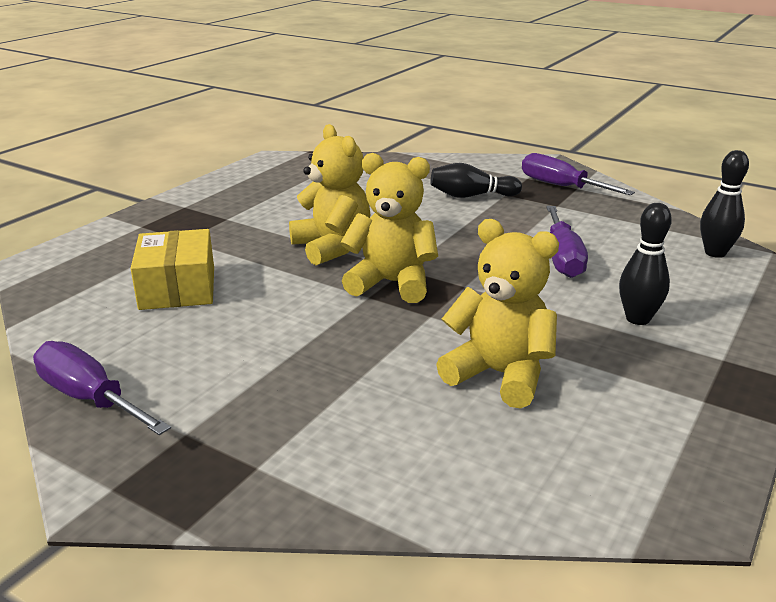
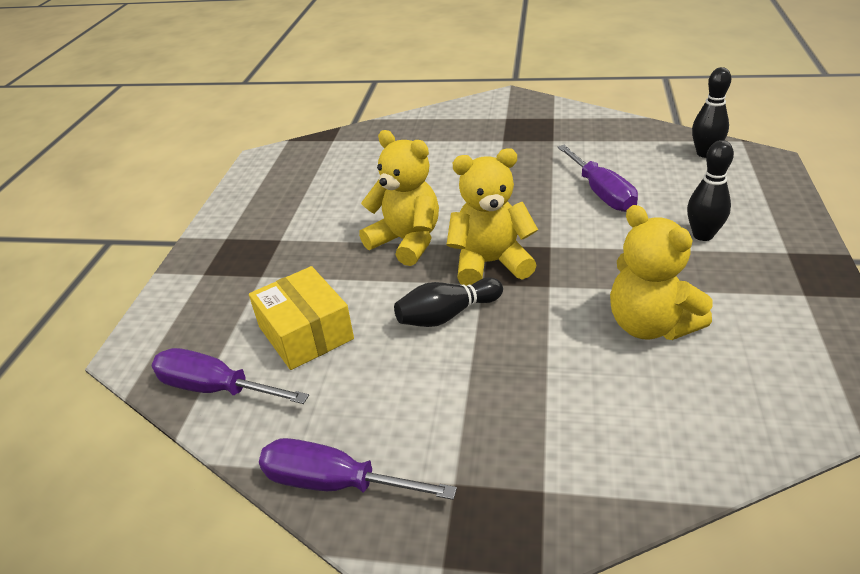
camera: 20 degrees left, 10 degrees up
black bowling pin [431,163,522,198] -> black bowling pin moved to [394,277,503,327]
yellow teddy bear [436,219,559,409] -> yellow teddy bear turned 135 degrees counterclockwise [610,205,713,340]
purple screwdriver [522,153,635,195] -> purple screwdriver moved to [151,348,309,404]

